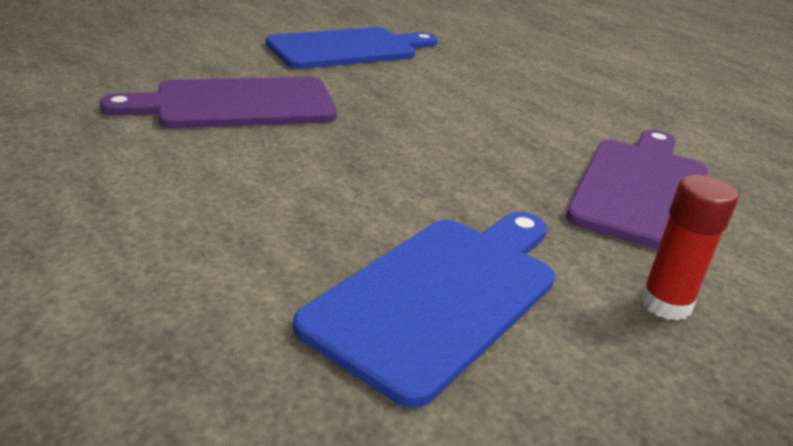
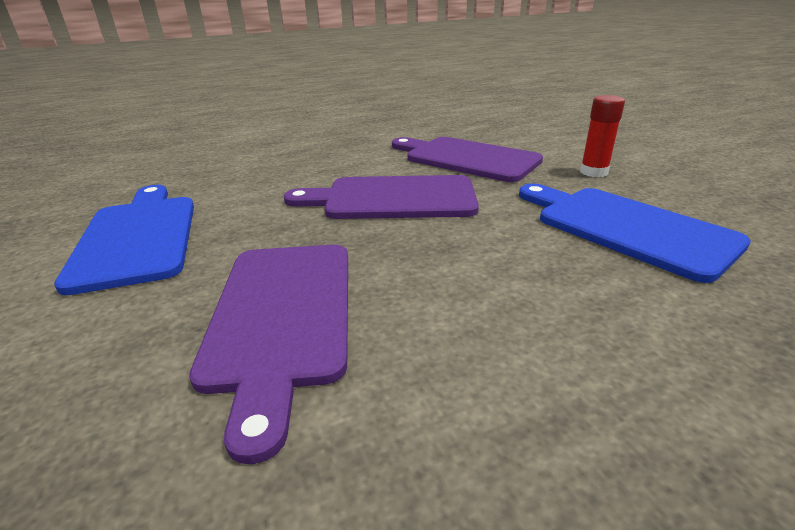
camera: 75 degrees left, 0 degrees up
none -> purple cutting board [284,175,479,219]

